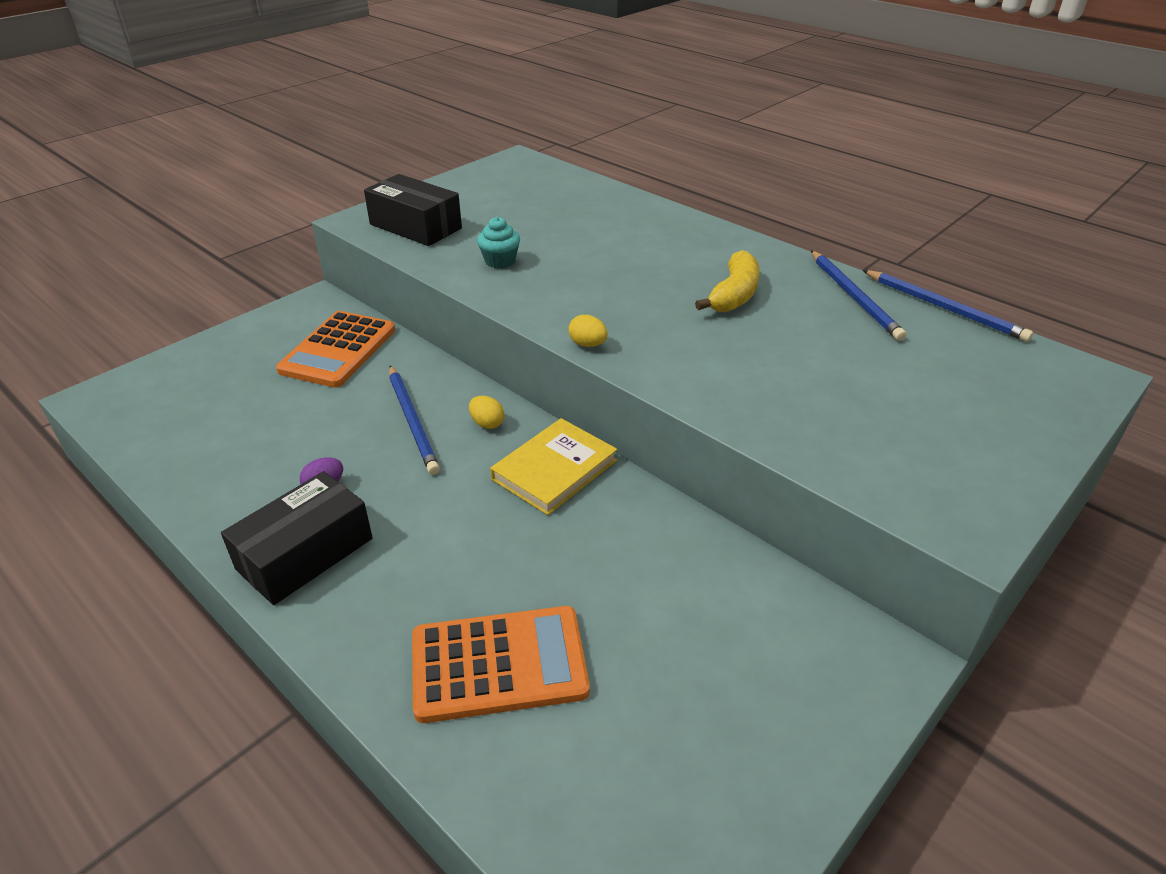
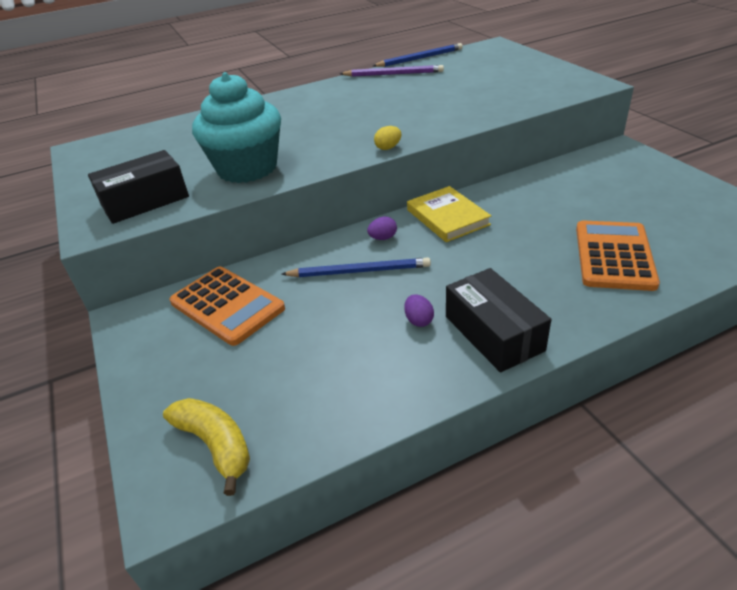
camera: 65 degrees left, 0 degrees up
yellow egg [469,396,504,429] -> purple egg [367,217,397,240]
turquoise cupcake [477,217,520,269] -> turquoise cupcake [192,72,281,183], size x2.41
yellow banana [695,250,760,312] -> yellow banana moved to [163,398,250,496]
blue pencil [811,250,906,341] -> purple pencil [340,65,444,77]

